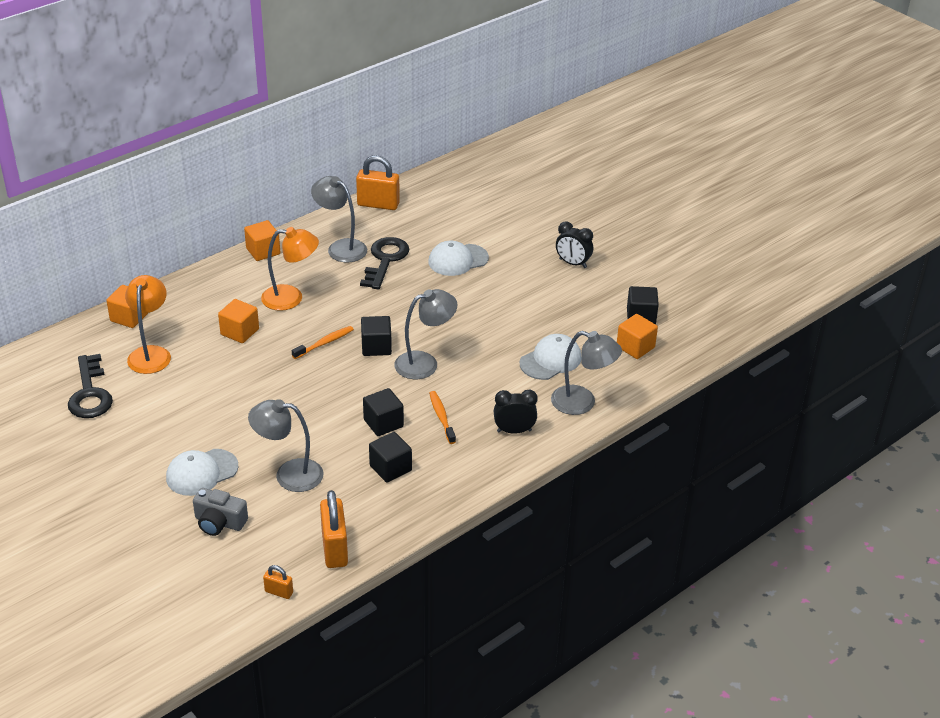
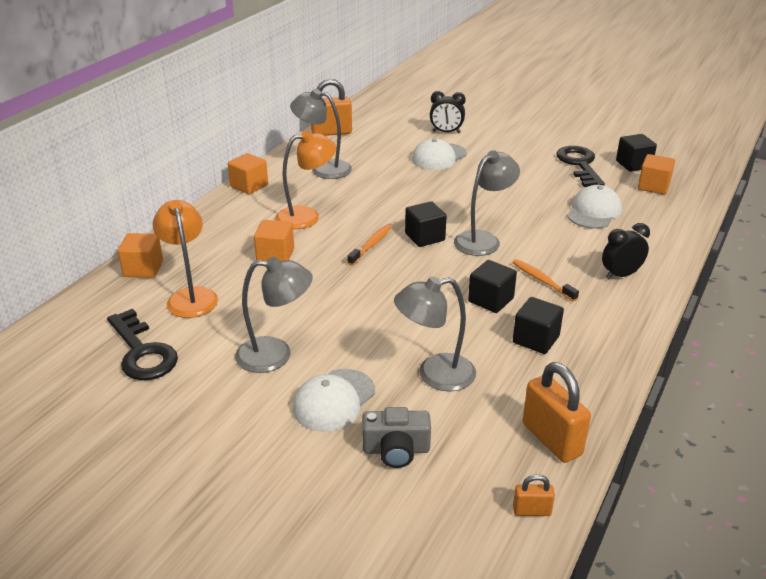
camera: 20 degrees left, 5 degrees down
black key [360,237,410,289] -> black key moved to [556,146,605,187]
grey lamp [551,331,622,415] -> grey lamp moved to [235,257,313,373]
black clock [556,222,593,268] -> black clock moved to [430,91,466,133]

